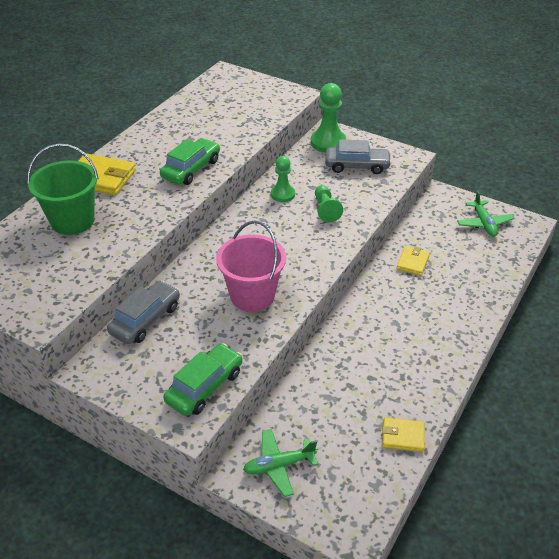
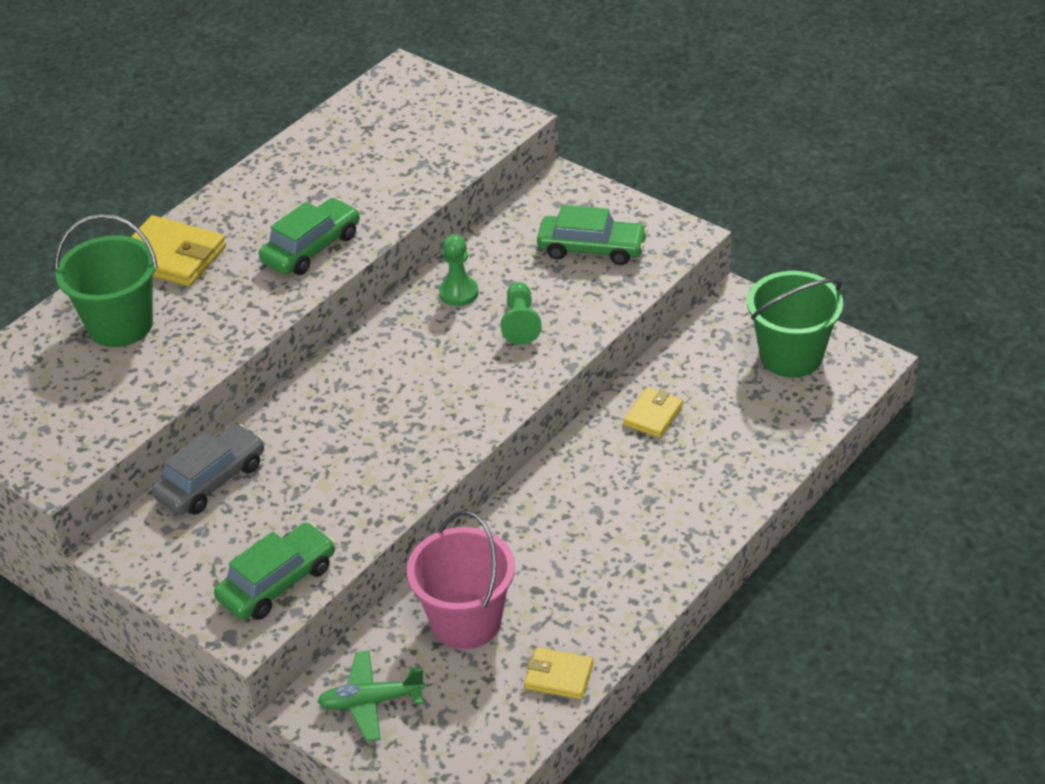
camera: 10 degrees right, 0 degrees up
pink bucket [216,220,286,312] -> pink bucket moved to [407,511,515,649]
green pawn [311,83,346,153] -> none
grey car [325,139,392,174] -> green car [537,205,648,265]
green plane [457,191,514,237] -> green bucket [747,271,843,378]

